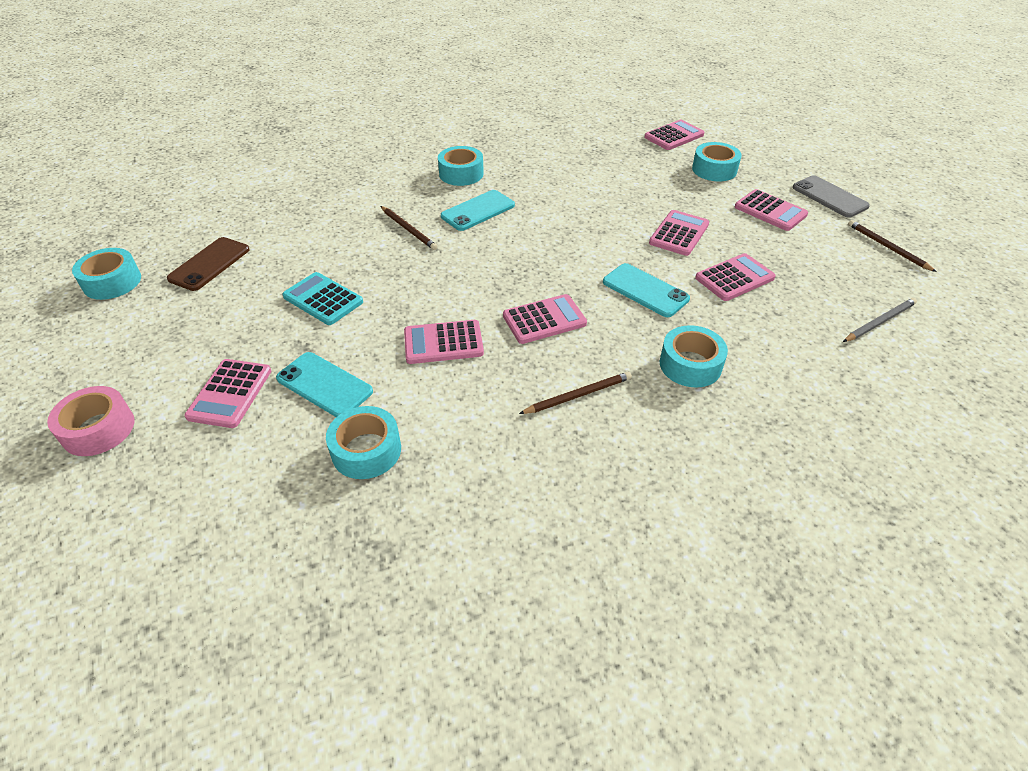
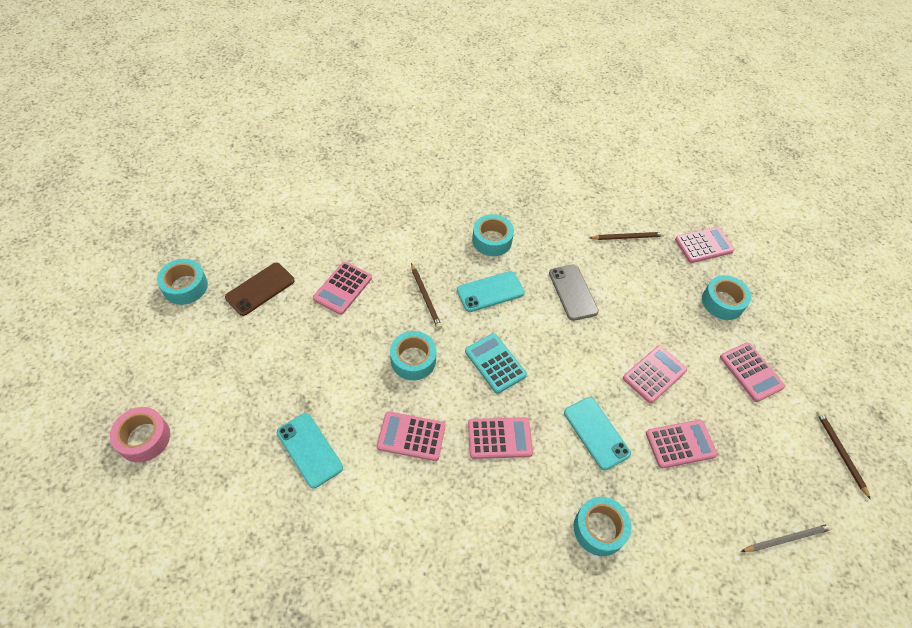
camera: 15 degrees right, 10 degrees up
pink calculator [185,359,271,428] -> pink calculator moved to [313,262,372,315]
turquoise calculator [282,272,363,325] -> turquoise calculator moved to [465,333,527,394]
turquoise tape [326,406,401,479] -> turquoise tape moved to [390,331,437,380]
brown pencil [519,372,632,414] -> brown pencil moved to [590,232,664,240]
grey phone [793,175,870,218] -> grey phone moved to [549,265,599,321]

